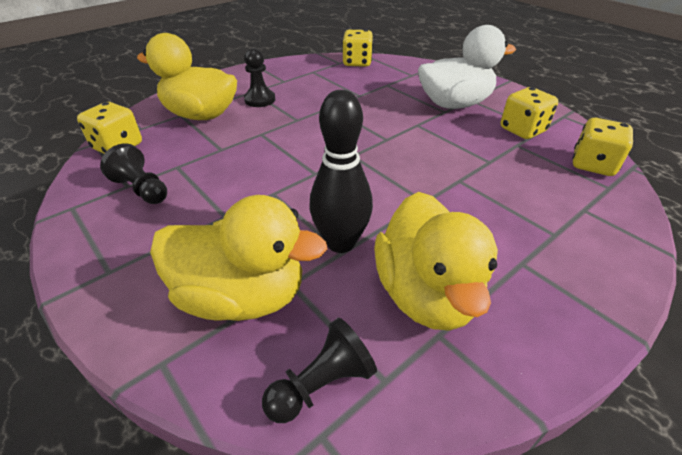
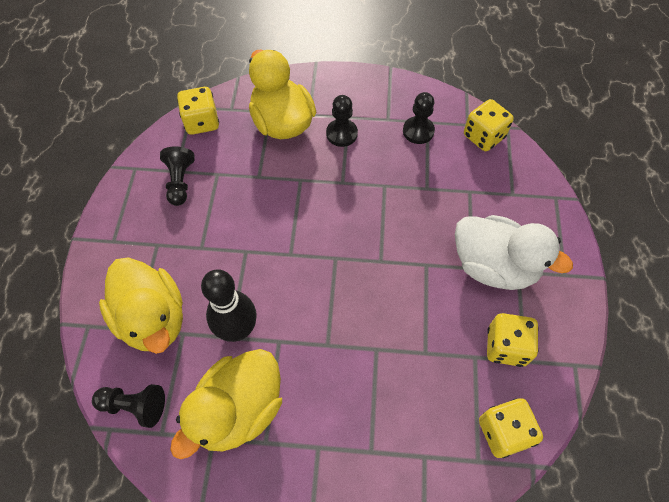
camera: 45 degrees right, 20 degrees up
none -> black pawn [403,92,435,144]

